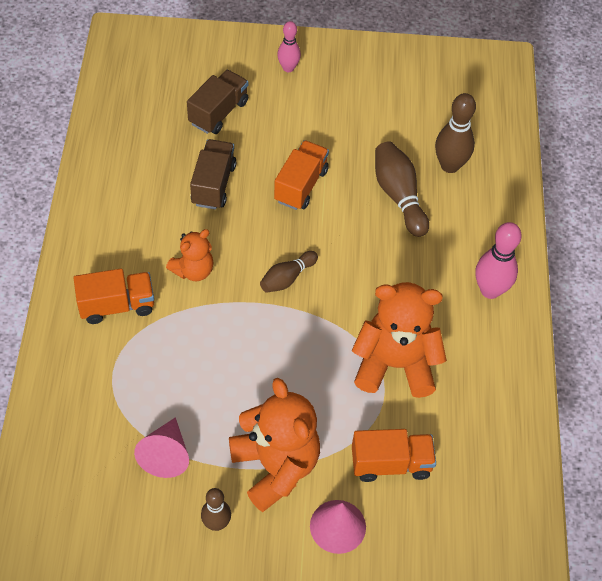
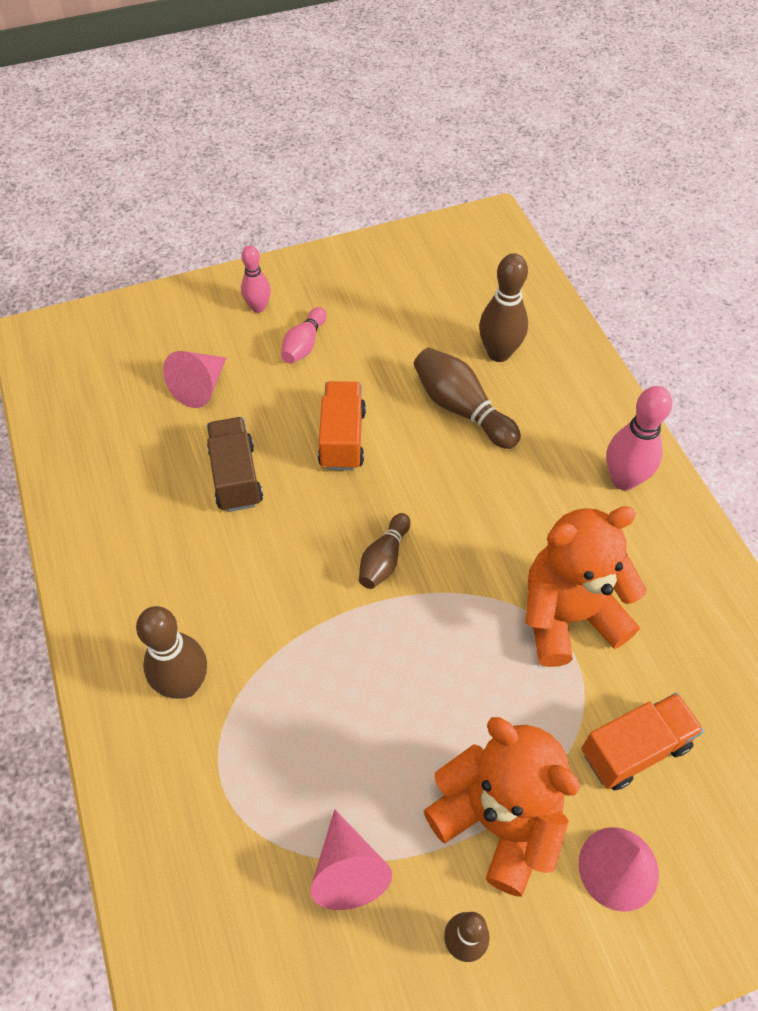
camera: 20 degrees left, 0 degrees up
orange truck [74,269,154,324] -> brown bowling pin [136,606,207,699]
orange teddy bear [166,229,214,281] -> none
brown truck [187,70,248,134] -> pink cone [163,351,226,408]
none -> pink bowling pin [281,307,326,364]

